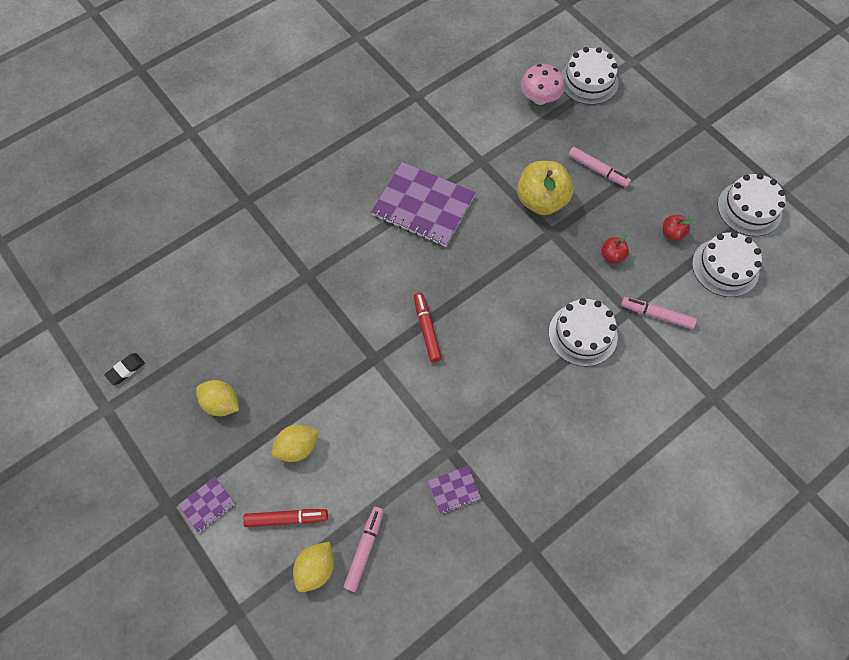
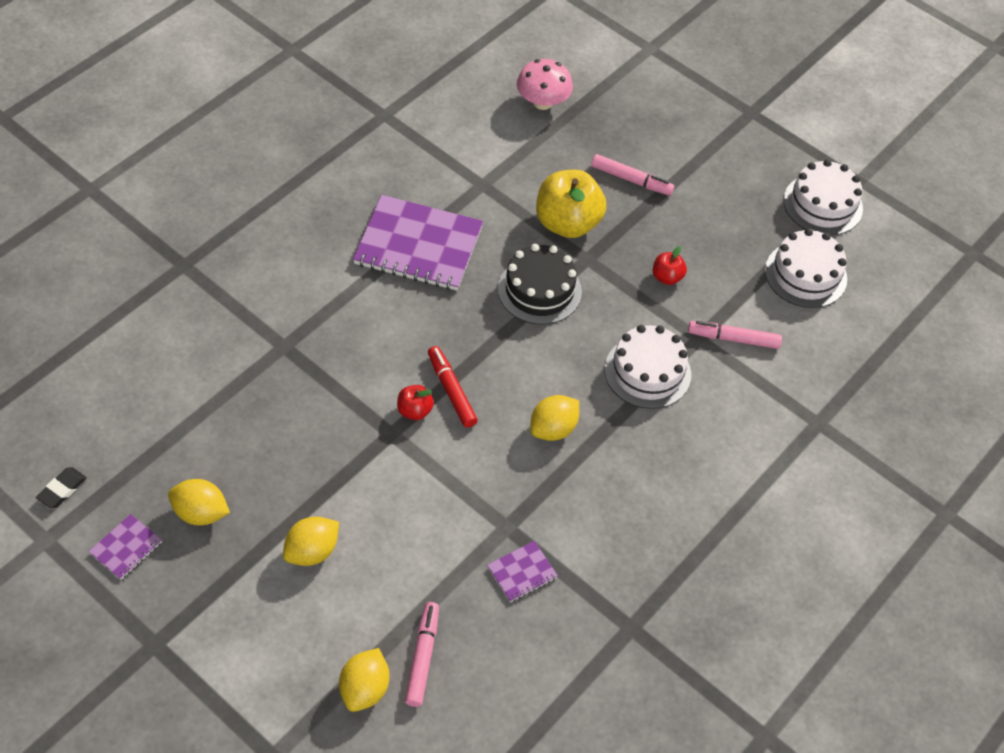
camera: 15 degrees left, 10 degrees down
purple notebook [178,477,235,533] -> purple notebook moved to [89,514,162,580]
red marker [243,509,328,527] -> none
white cake [561,47,619,105] -> none
red apple [663,215,693,241] -> red apple moved to [397,385,434,420]
none -> black cake [498,244,582,324]
none -> yellow lemon [530,395,579,441]

